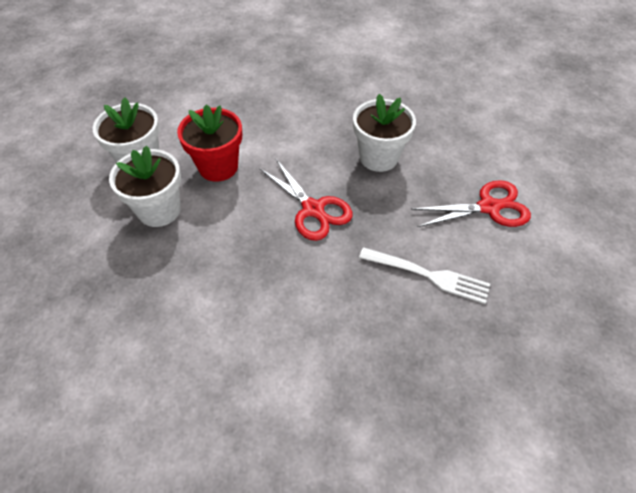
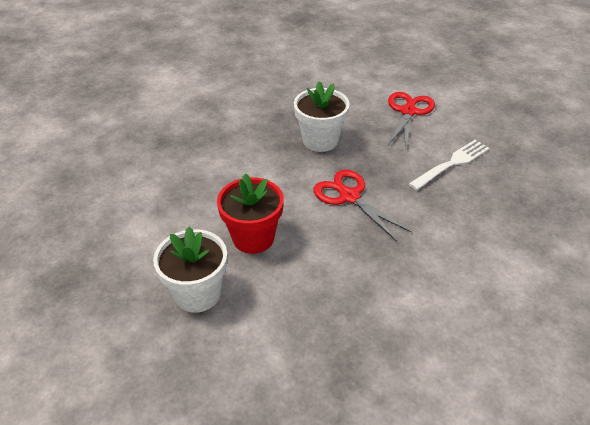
camera: 60 degrees left, 10 degrees down
white flower pot [109,145,181,227] -> none
red scissors [259,158,353,241] -> red scissors turned 120 degrees counterclockwise [313,170,412,241]

